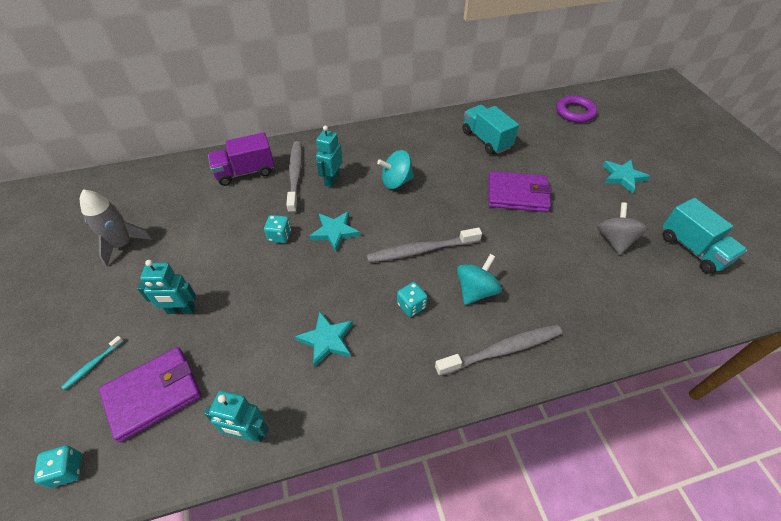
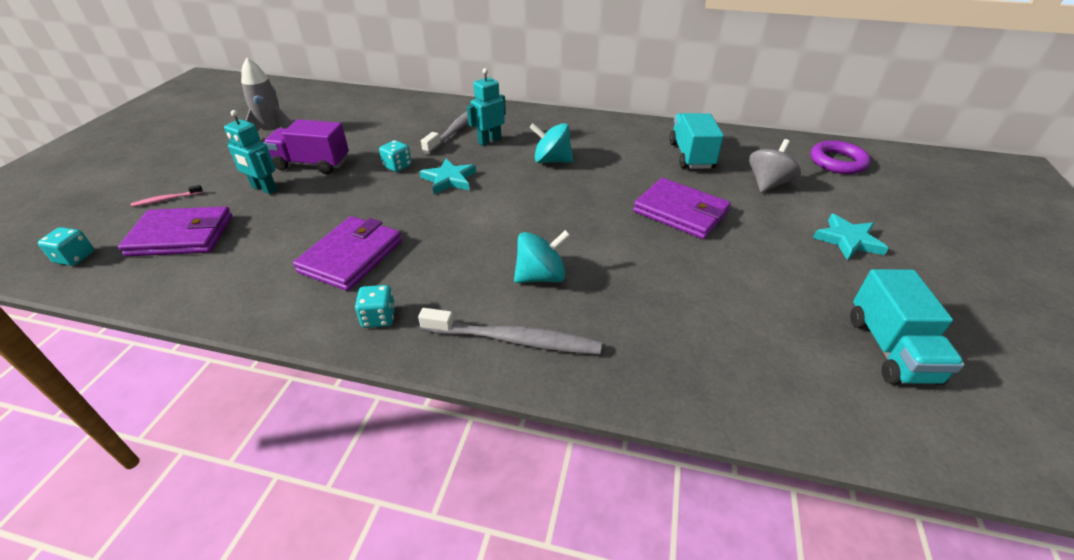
camera: 30 degrees right, 10 degrees down
turquoise toothbrush [61,336,124,390] -> pink toothbrush [131,185,203,207]
turquoise robot [204,391,269,442] -> none
purple truck [208,132,274,186] -> purple truck moved to [263,119,349,174]
turquoise star [295,311,353,368] -> purple wallet [293,216,402,291]
grey toothbrush [367,228,482,263] -> none
turquoise dice [397,282,428,317] -> turquoise dice moved to [355,285,395,328]
grey spinning top [597,203,648,255] -> grey spinning top moved to [749,139,801,193]

